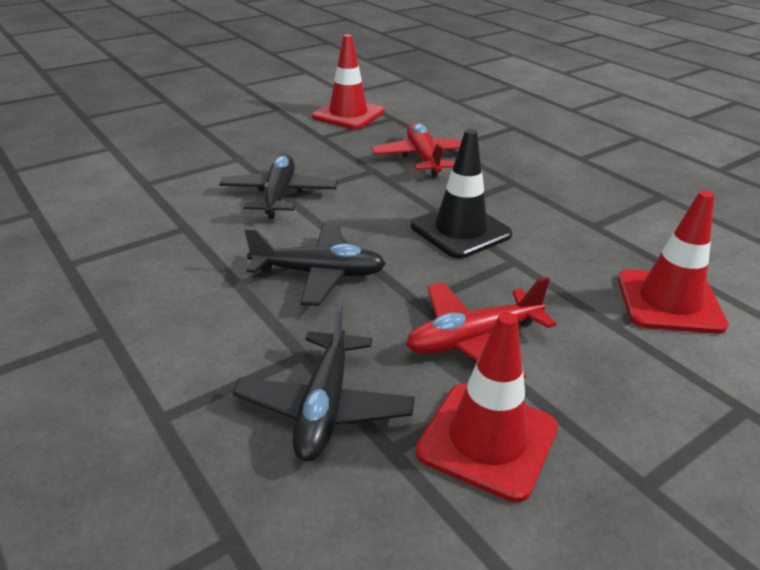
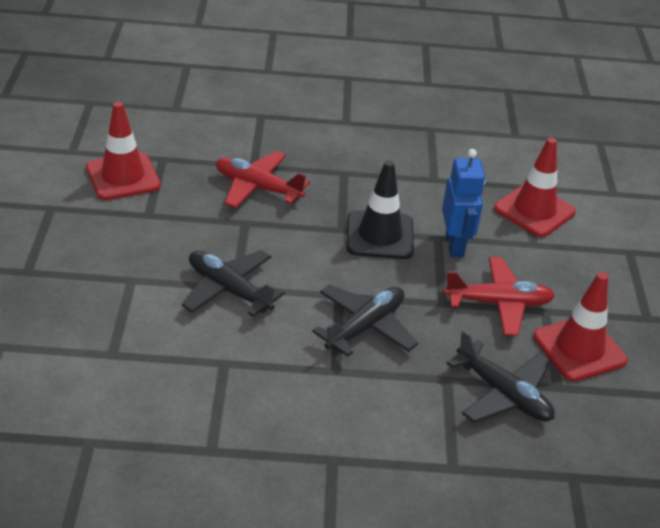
camera: 55 degrees left, 5 degrees up
red plane [406,277,557,378] -> red plane turned 105 degrees counterclockwise [444,257,555,336]
none -> blue robot [442,149,485,257]

